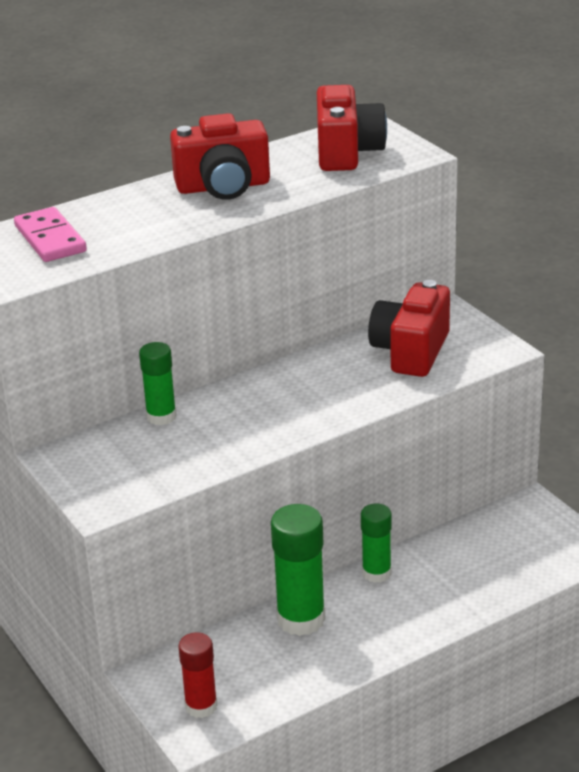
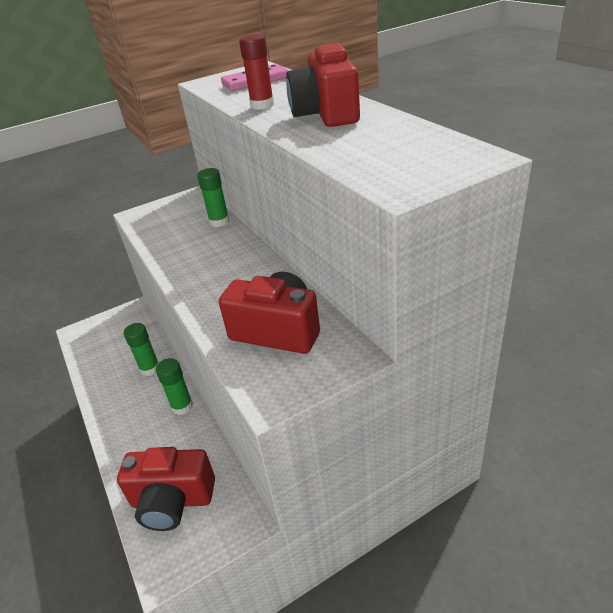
camera: 95 degrees right, 5 degrees up
red glue stick [178,632,217,718] -> red glue stick moved to [239,34,274,110]
green glue stick [271,504,326,636] -> green glue stick [124,323,159,376], size x0.63
red camera [317,85,387,171] -> red camera moved to [117,447,215,531]

